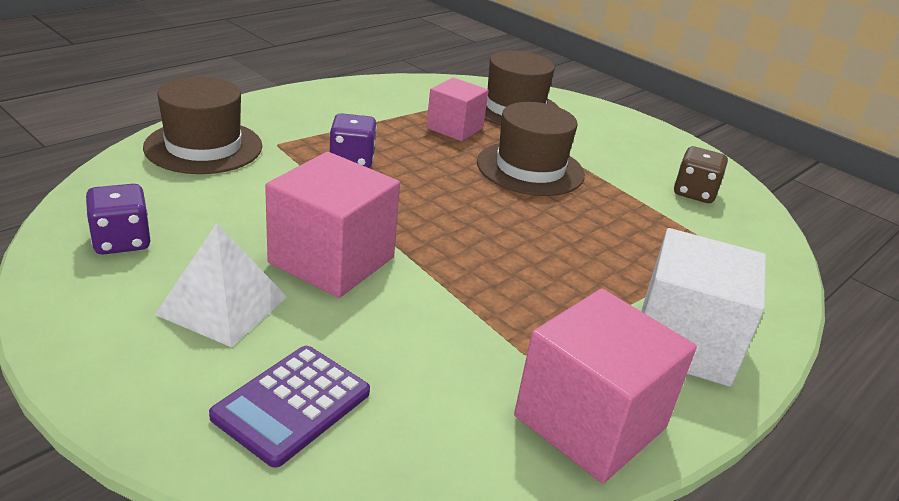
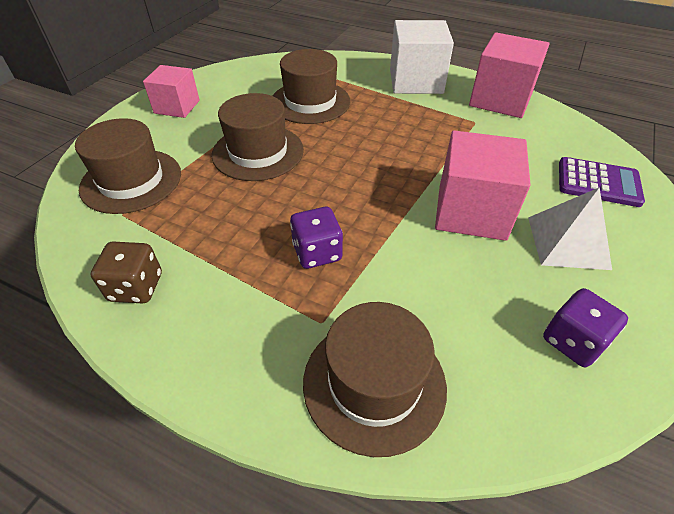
camera: 105 degrees left, 15 degrees up
pink cube [426,78,489,141] -> pink cube moved to [143,65,200,118]
brown dice [674,146,728,203] -> brown dice moved to [90,242,162,304]
none -> brown hat [273,49,350,124]

